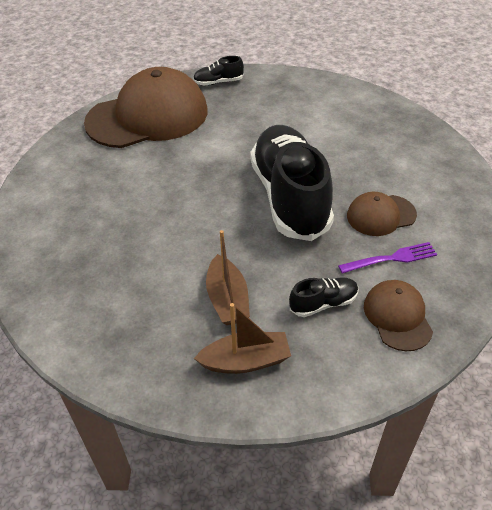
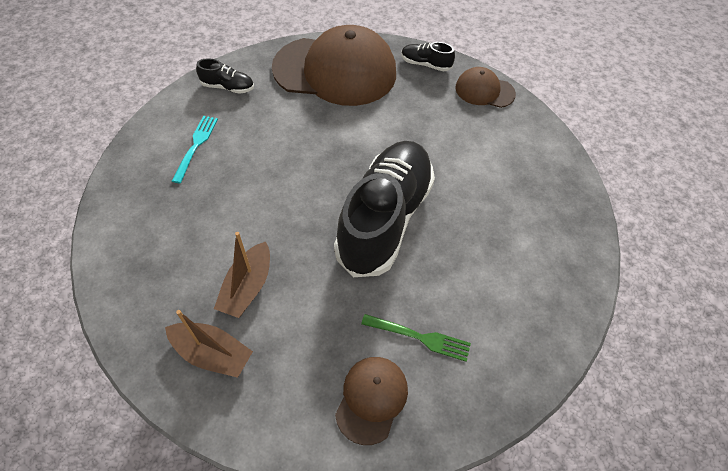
camera: 30 degrees right, 10 degrees up
black shoe [289,277,359,317] -> black shoe moved to [196,58,254,94]
purple fork [338,242,437,274] -> green fork [361,314,471,362]
brown cap [347,192,417,236] -> brown cap moved to [455,67,516,108]
none -> turquoise fork [172,116,218,184]

